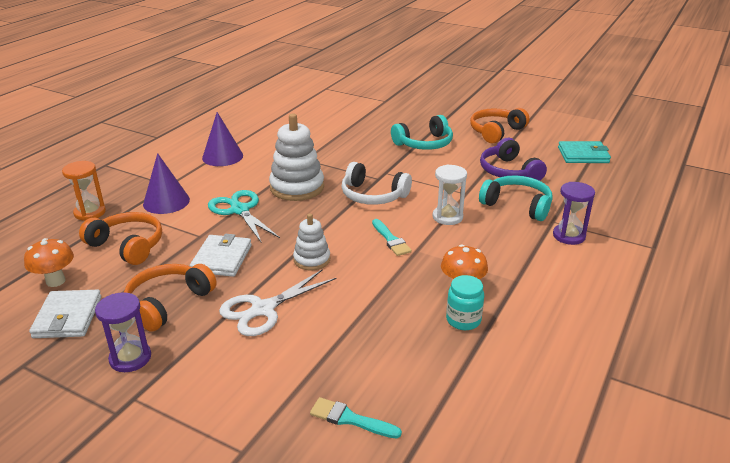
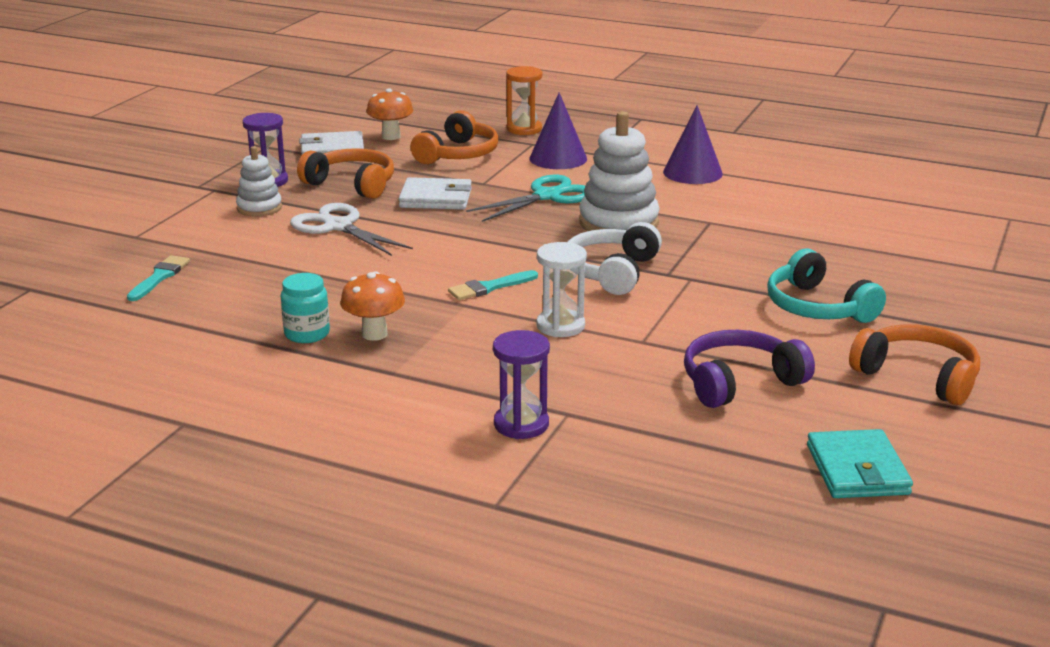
camera: 85 degrees right, 5 degrees down
white stacking toy [293,214,330,270] -> white stacking toy moved to [236,146,282,217]
turquoise headphones [479,175,553,221] -> none

